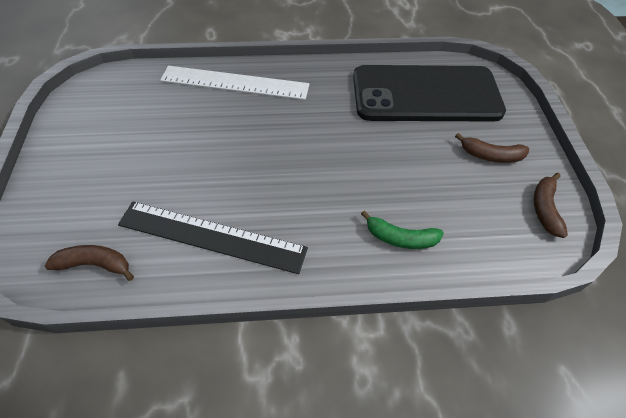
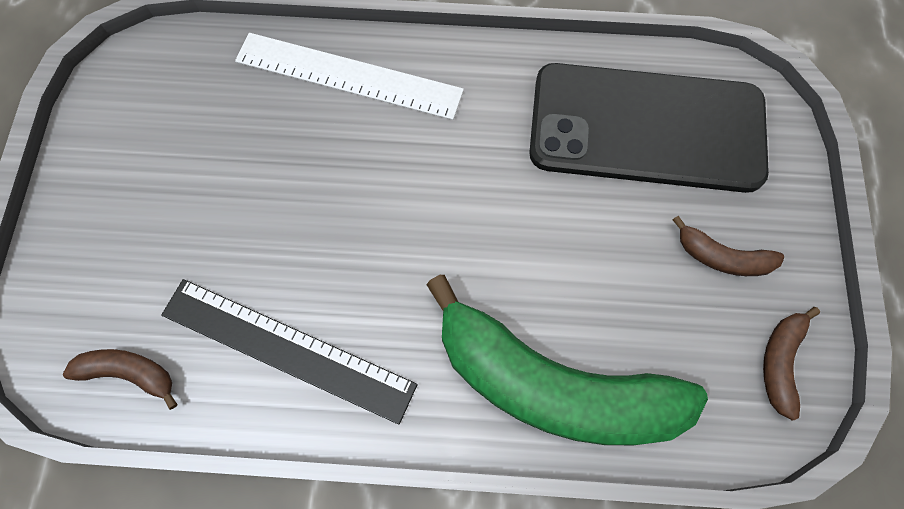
camera: 10 degrees right, 15 degrees up
green banana [361,210,444,249] -> green banana [426,275,708,445], size x2.41

